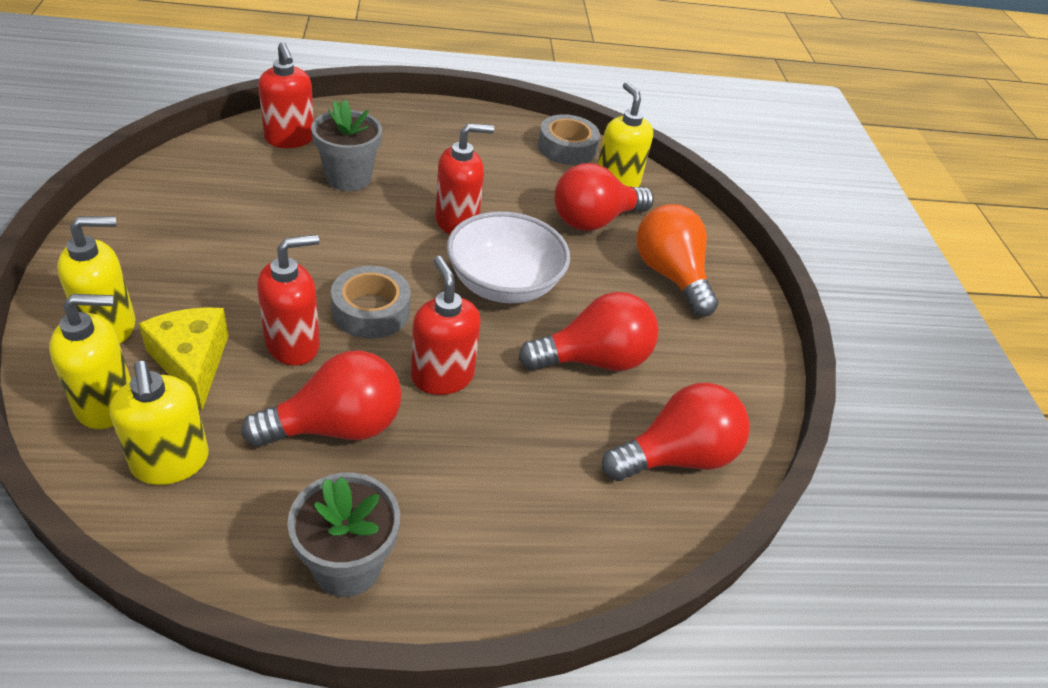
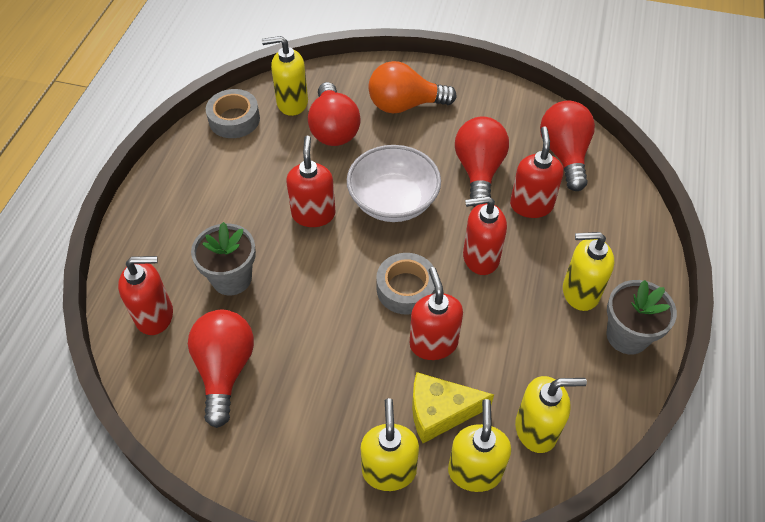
camera: 65 degrees left, 10 degrees up
red light bulb [241,351,402,447] -> red light bulb moved to [188,310,254,428]
none -> red soap dispenser [510,126,564,218]
none -> yellow soap dispenser [563,232,614,311]

